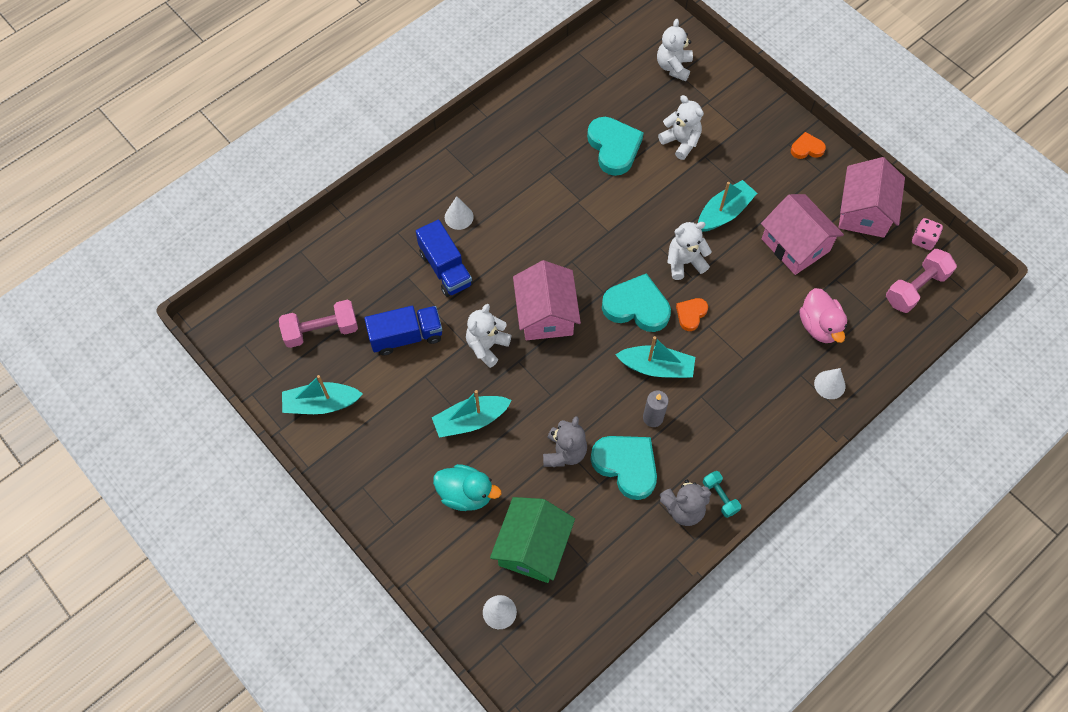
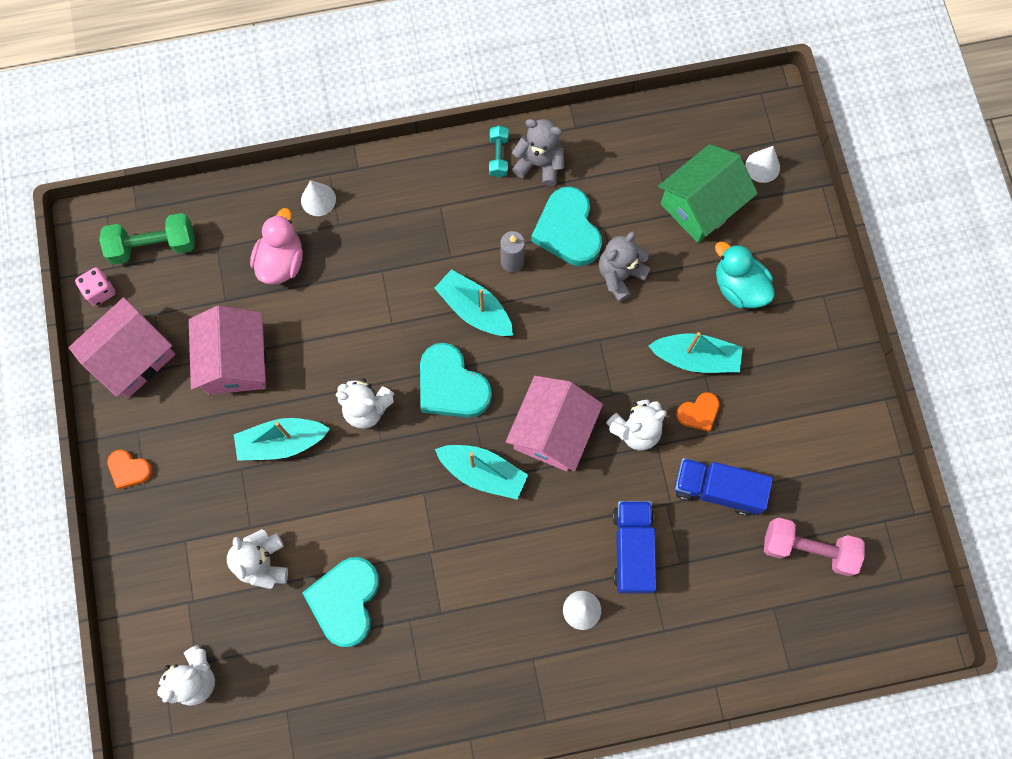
camera: 150 degrees left, 10 degrees up
turquoise boat [282,375,363,414] -> turquoise boat moved to [435,445,528,500]
orange heart [676,298,708,331] -> orange heart moved to [677,392,720,432]
pink dumbbell [886,249,957,313] -> green dumbbell [99,213,195,264]

